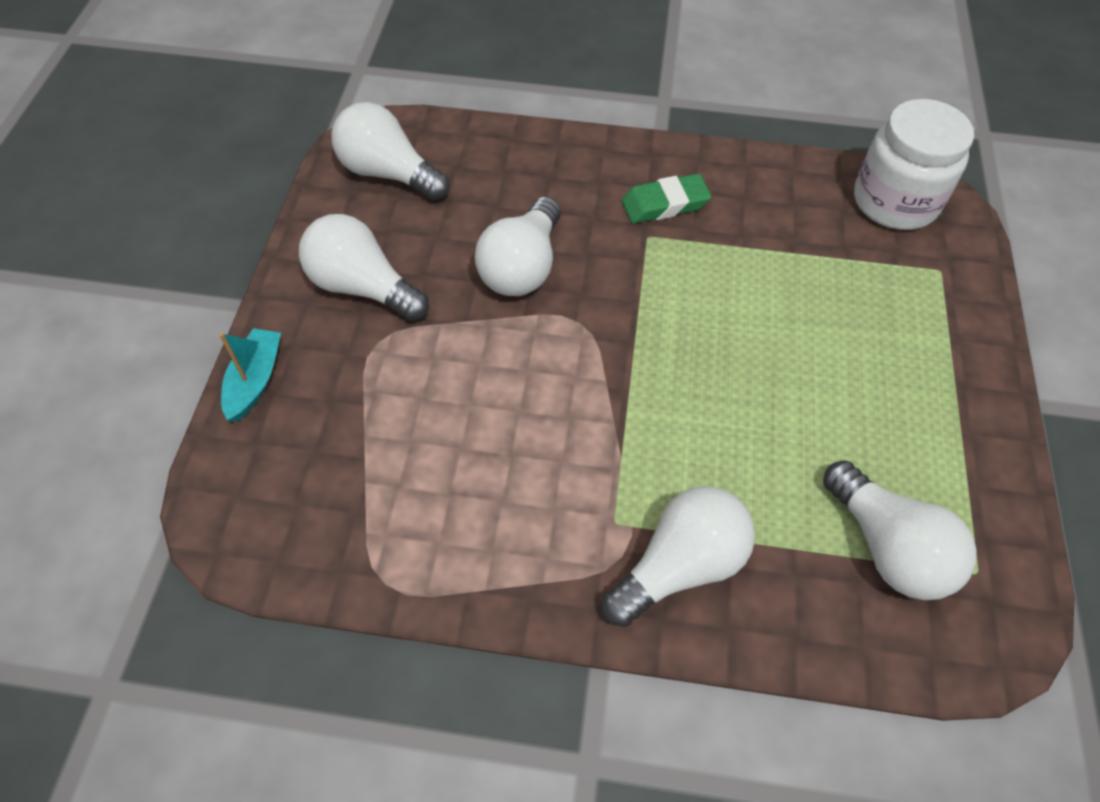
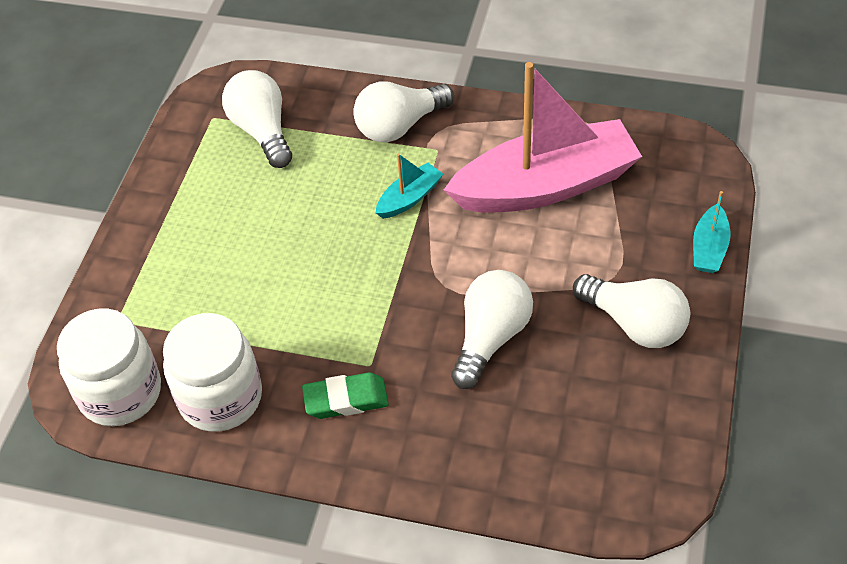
camera: 170 degrees left, 5 degrees down
white light bulb [331,102,450,201] -> none
none -> white jar [163,313,262,432]
none -> turquoise boat [376,153,443,219]
none -> pink boat [444,62,642,213]

